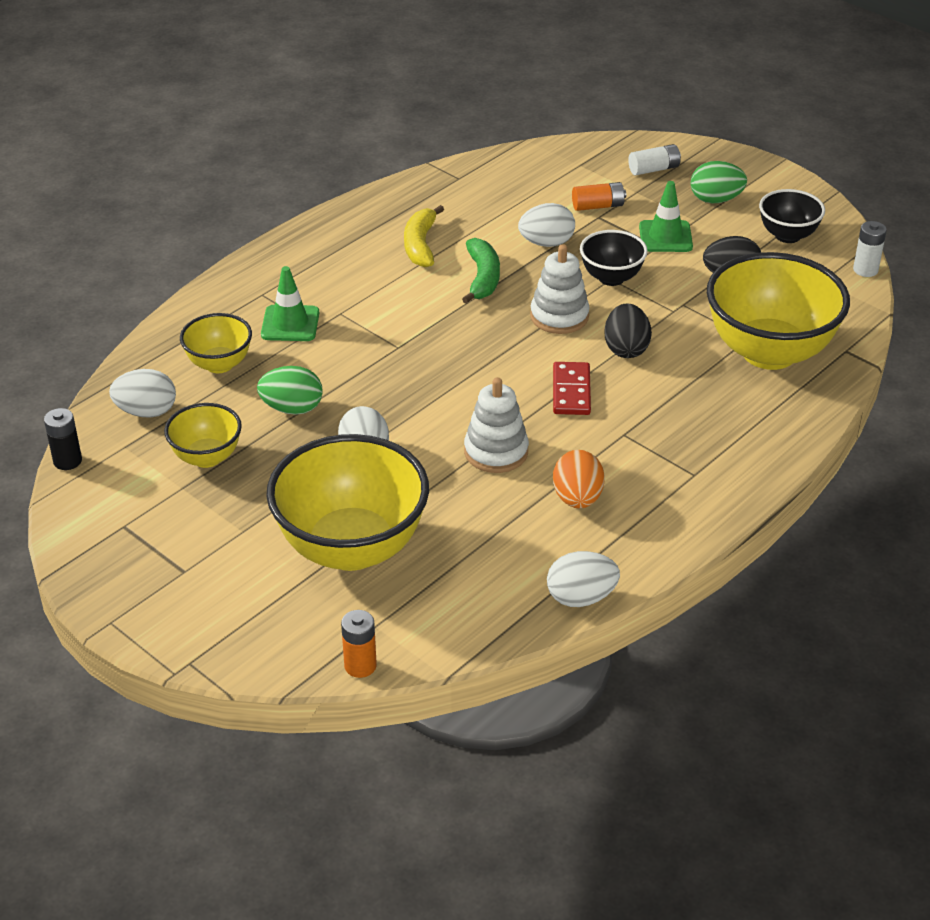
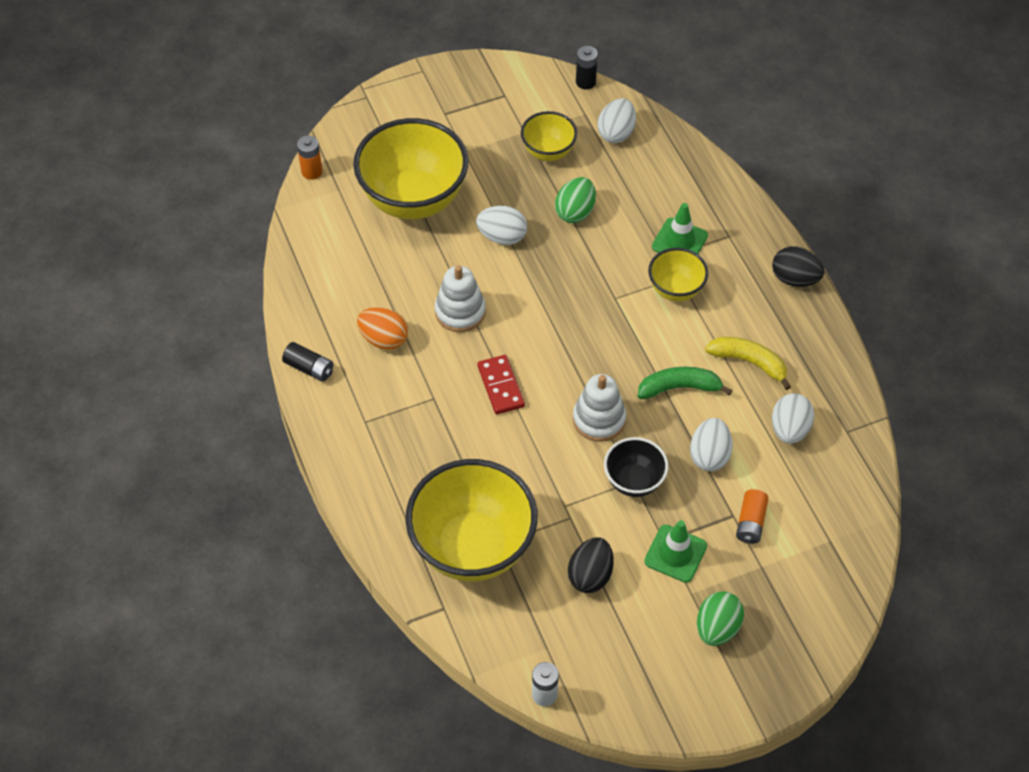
camera: 115 degrees right, 15 degrees up
yellow bowl [180,313,252,373] -> yellow bowl moved to [648,248,708,302]
green banana [462,238,500,304] -> green banana turned 150 degrees clockwise [638,367,733,399]
white egg [547,551,620,607] -> white egg moved to [772,393,814,444]
red domino [553,362,591,415] -> red domino turned 45 degrees clockwise [477,355,525,414]
black egg [604,303,652,358] -> black egg moved to [772,246,824,287]
white battery [628,144,681,175] -> none
black bowl [759,189,825,243] -> none
none -> black battery [282,342,333,382]

